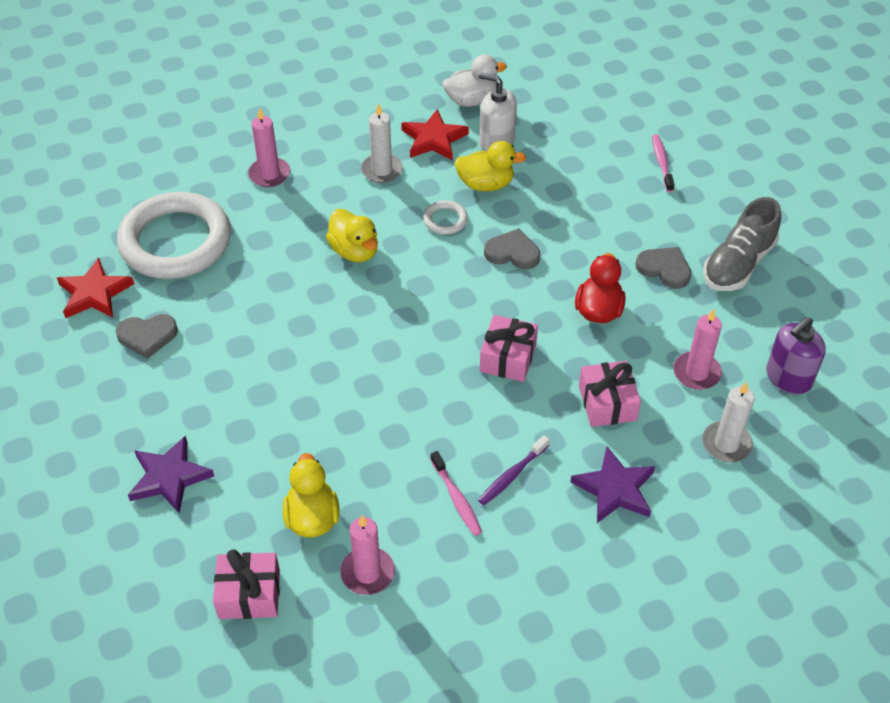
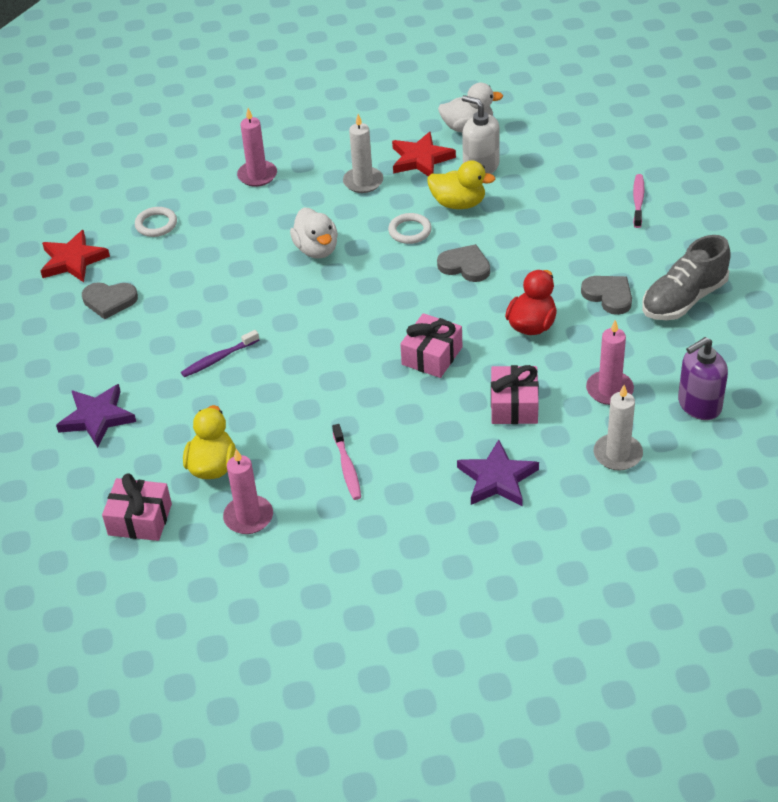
camera: 15 degrees right, 5 degrees down
white ring [117,192,231,279] -> white ring [135,207,177,237], size x0.40
yellow duck [326,209,378,262] -> white duck [290,207,338,259]
purple toothbrush [478,435,549,505] -> purple toothbrush moved to [181,330,259,377]

